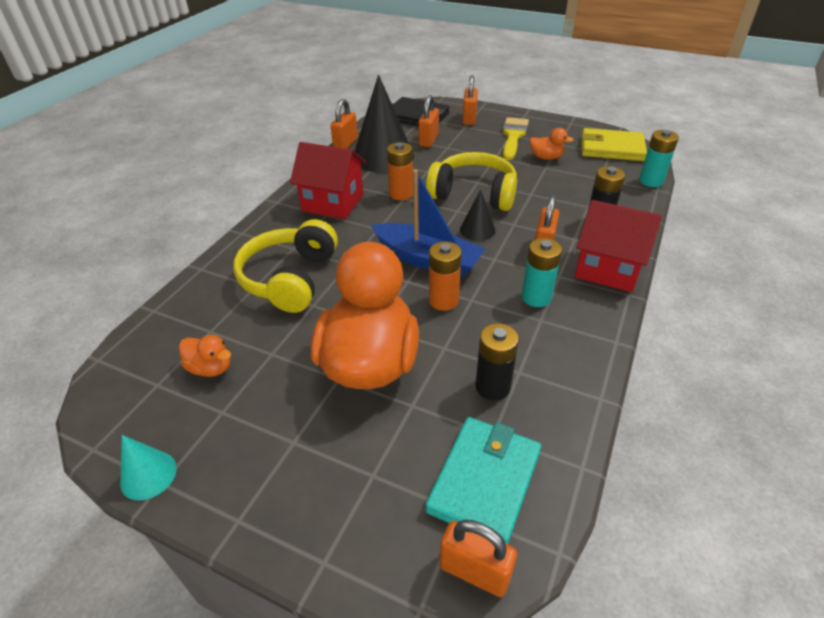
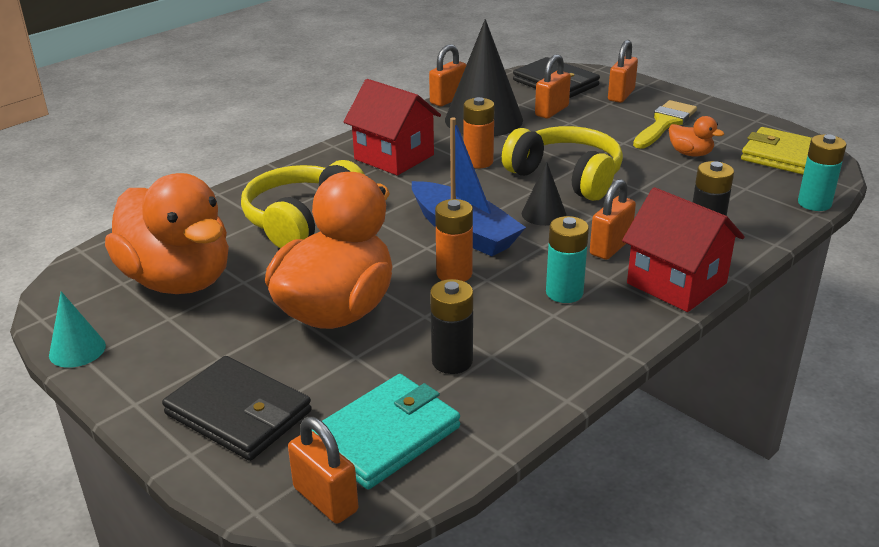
camera: 20 degrees right, 10 degrees down
orange duck [179,335,231,377] -> orange duck [105,173,229,294], size x2.45
none -> black wallet [162,356,312,461]

